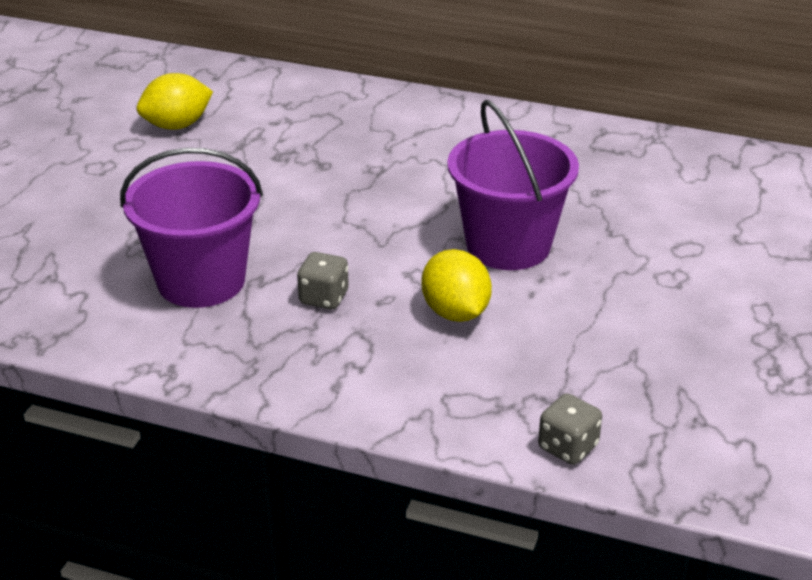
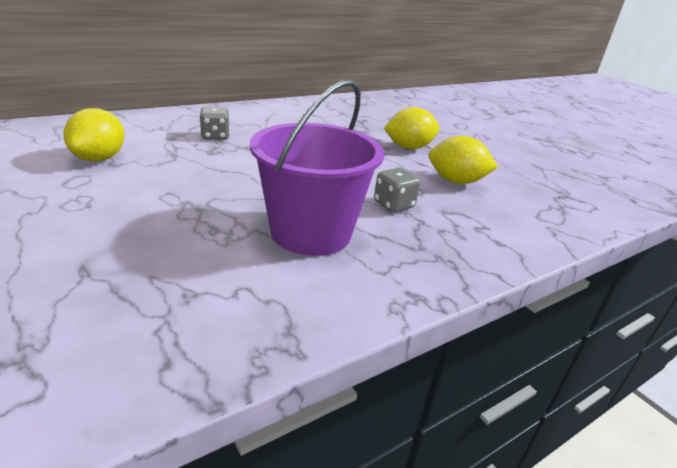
camera: 55 degrees left, 5 degrees down
purple bucket [447,100,579,270] -> yellow lemon [384,107,440,149]
grey dice [538,393,602,465] -> grey dice moved to [199,107,230,140]

